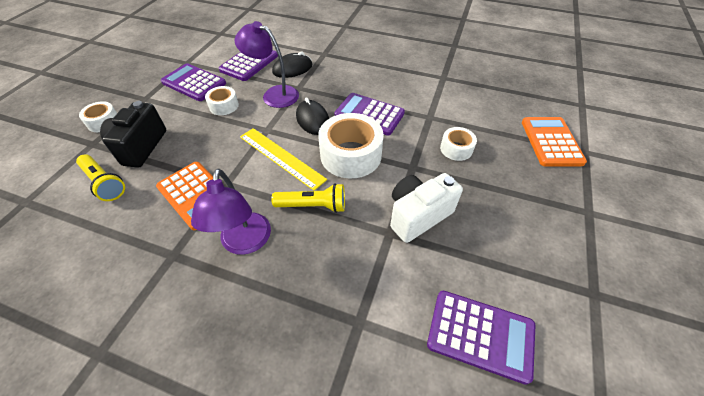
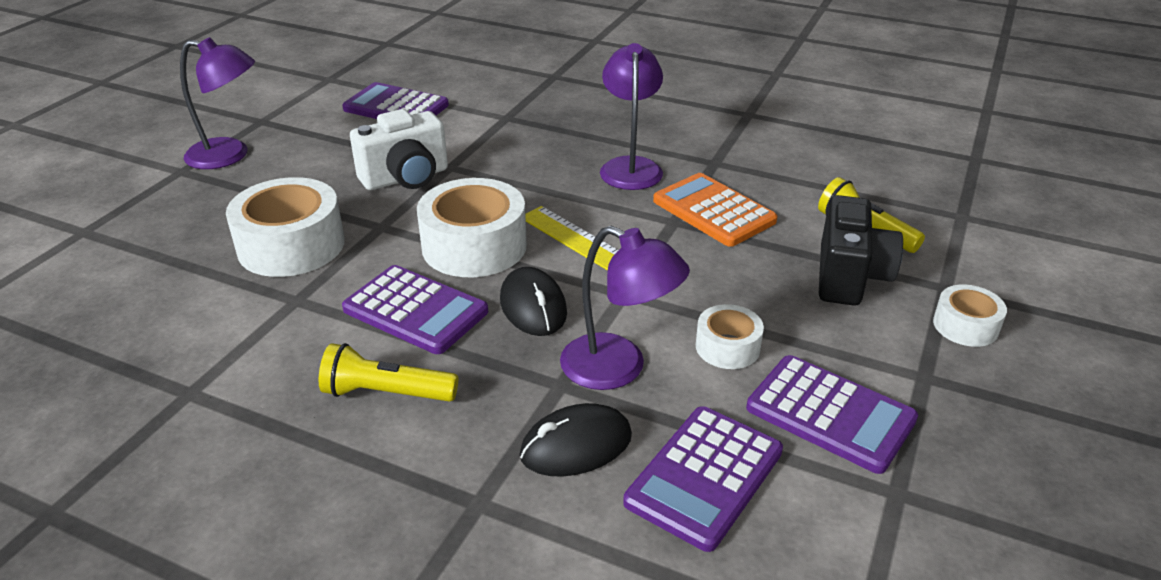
camera: 175 degrees left, 15 degrees down
yellow flashlight [271,183,345,213] -> yellow flashlight moved to [319,343,458,402]
white tape [440,127,477,161] -> white tape [226,177,345,277], size x1.88
orange calculator [522,117,587,167] -> none
none -> purple lamp [180,37,255,169]

